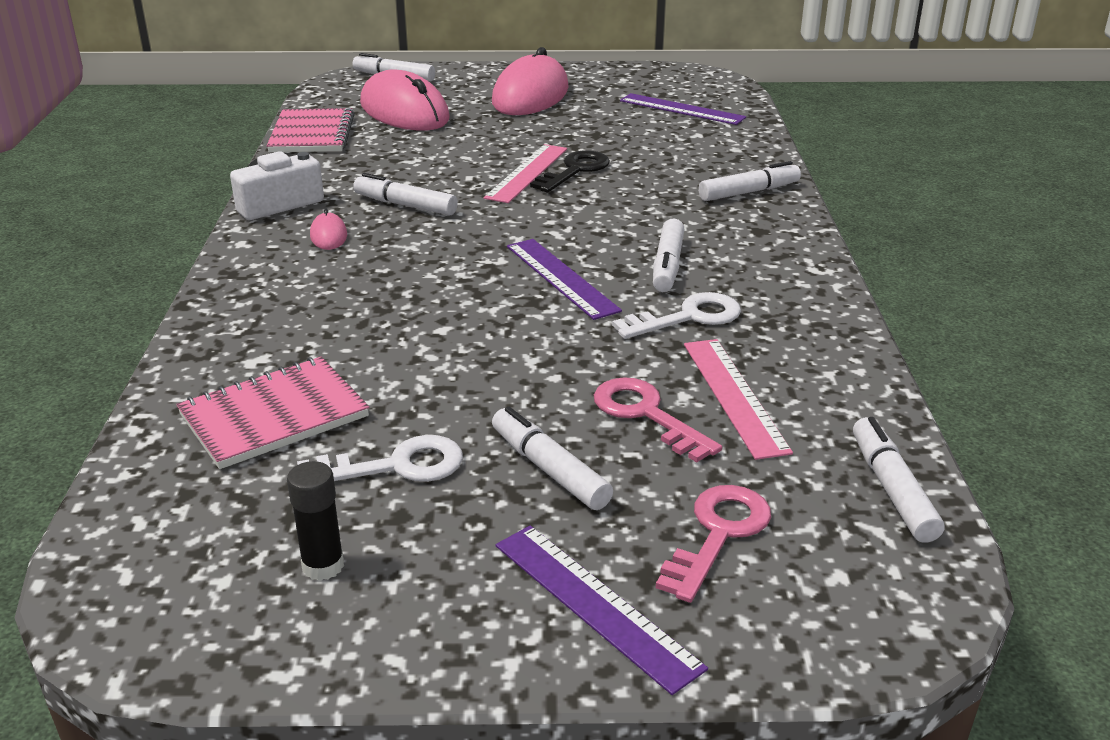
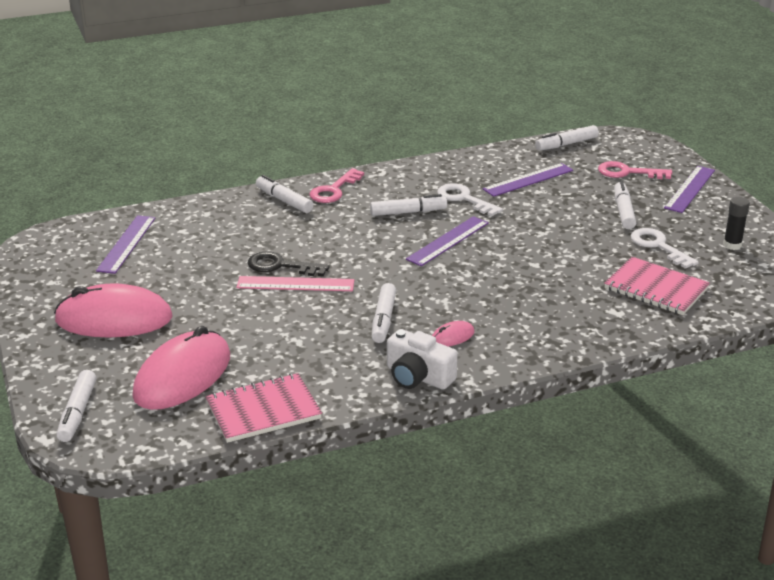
camera: 110 degrees left, 0 degrees up
white marker [492,407,613,510] -> white marker turned 150 degrees clockwise [614,181,636,229]
pink key [594,377,722,462] -> pink key moved to [309,168,364,203]
pink ruler [684,339,793,460] -> purple ruler [483,163,573,197]

